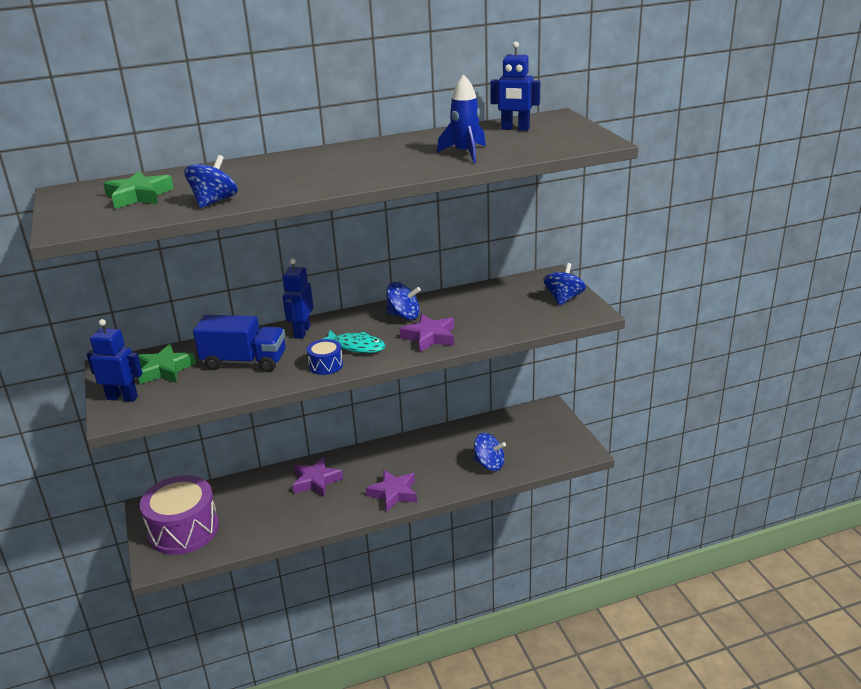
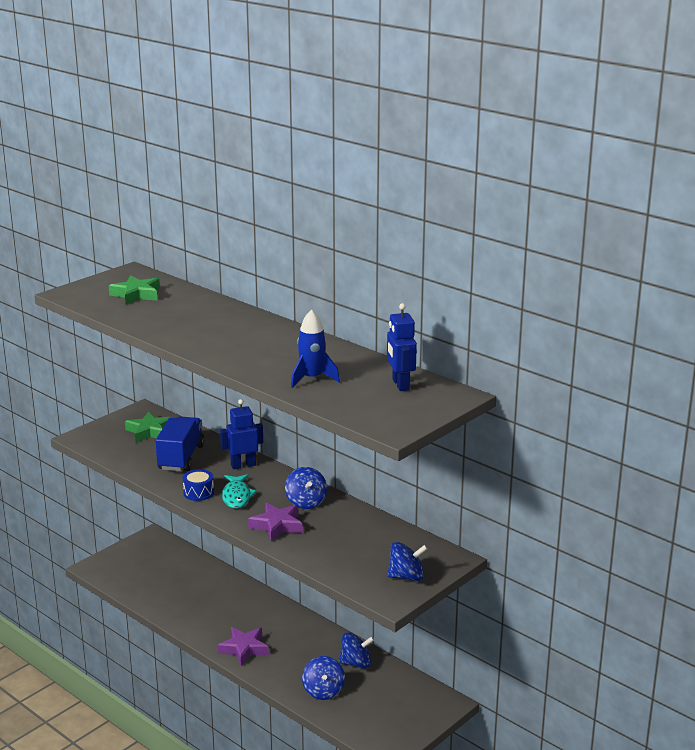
camera: 60 degrees right, 5 degrees down
blue robot [87,319,143,402] -> none
purple drum [140,475,219,555] -> none
blue spinning top [184,155,238,208] -> blue spinning top moved to [339,632,374,669]
blue truck [193,315,286,372] -> blue truck turned 150 degrees counterclockwise [156,416,205,471]
purple star [293,457,343,497] -> none

